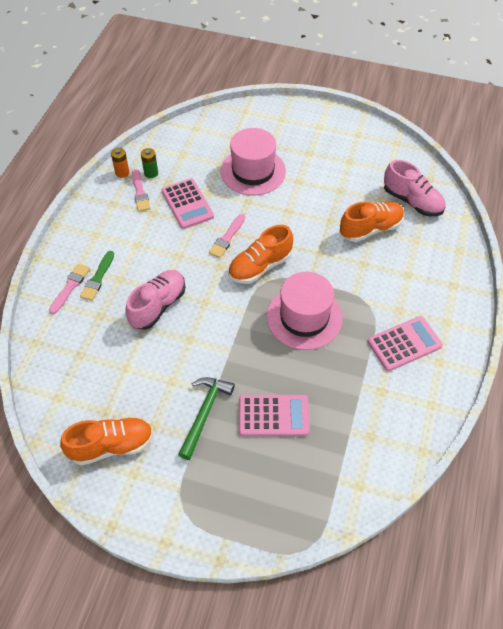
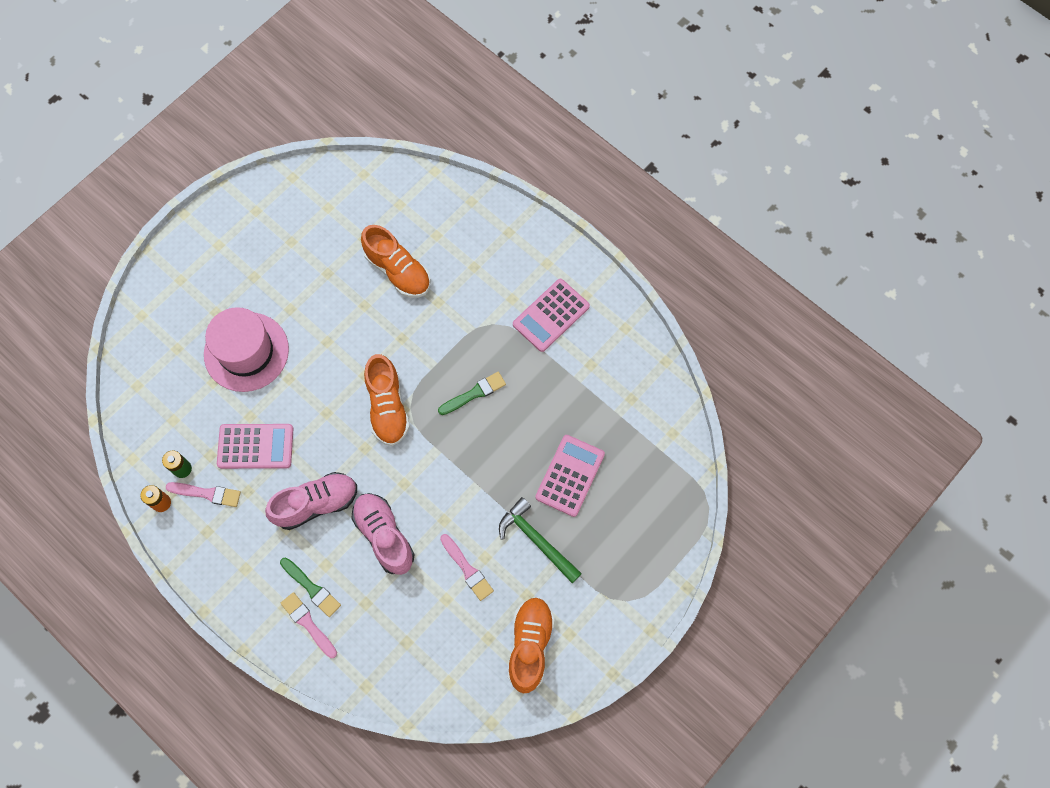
camera: 65 degrees left, 15 degrees up
pink brush [209,214,245,258] -> pink brush moved to [440,534,494,601]
pink hat [267,272,343,350] -> green brush [438,372,506,415]
orange shoe [340,201,404,242] -> orange shoe turned 135 degrees clockwise [361,225,431,298]
pink calculator [367,316,443,371] -> pink calculator turned 135 degrees counterclockwise [513,279,590,352]
pink shoe [384,160,445,217] -> pink shoe moved to [265,472,357,530]

